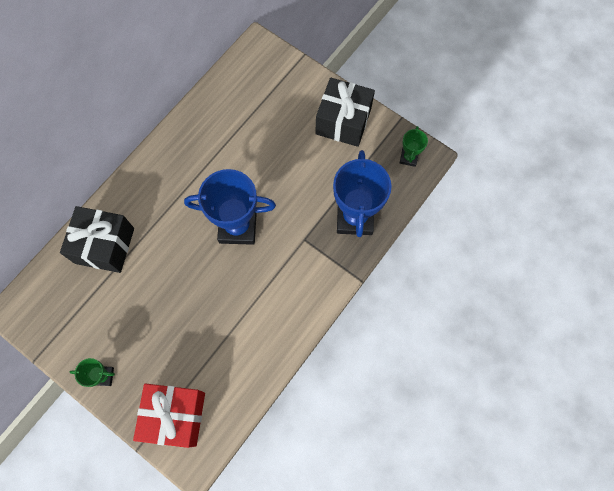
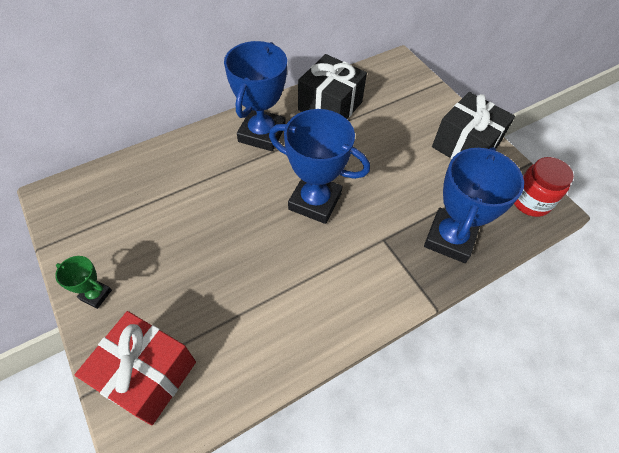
camera: 20 degrees right, 15 degrees down
black gift [60,206,134,273] -> black gift moved to [298,54,367,119]
green trophy [400,126,428,167] -> red jar [514,157,574,217]
none -> blue trophy [224,41,287,151]

